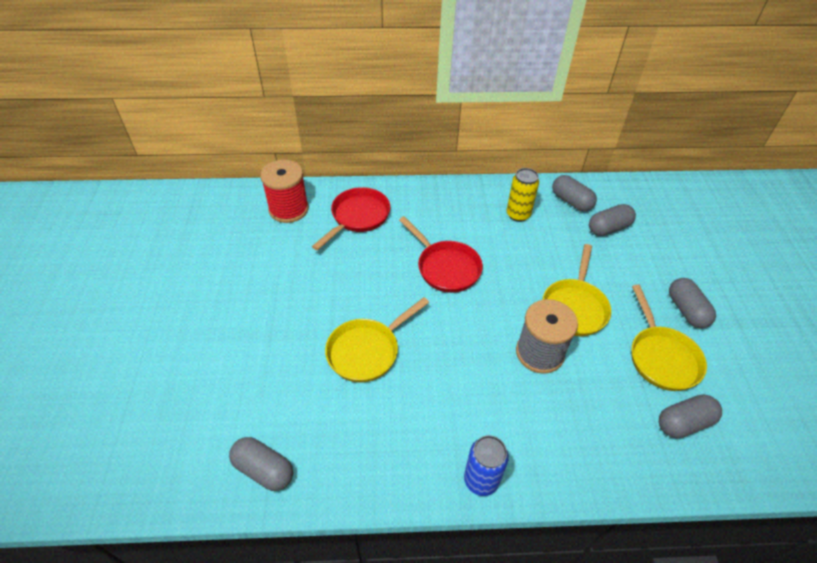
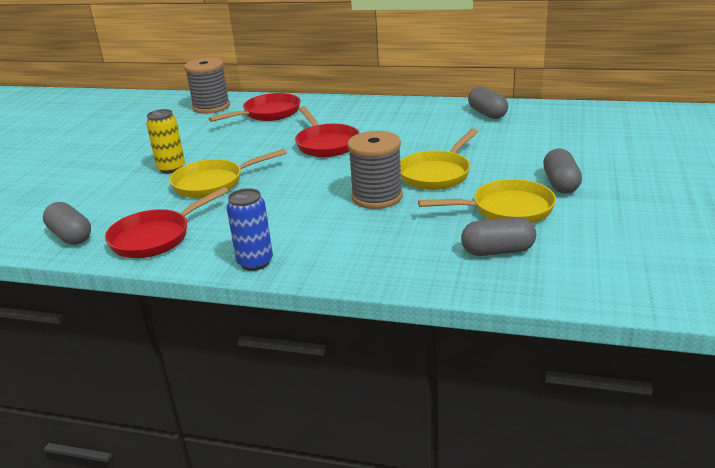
camera: 20 degrees right, 20 degrees down
red spool [260,160,309,223] -> grey spool [184,57,230,114]
yellow can [507,168,539,222] -> yellow can moved to [146,109,185,174]
grey capsule [589,204,636,236] -> none
yellow pan [631,285,707,391] -> yellow pan turned 105 degrees counterclockwise [418,179,556,223]
none -> red pan [105,187,228,258]

